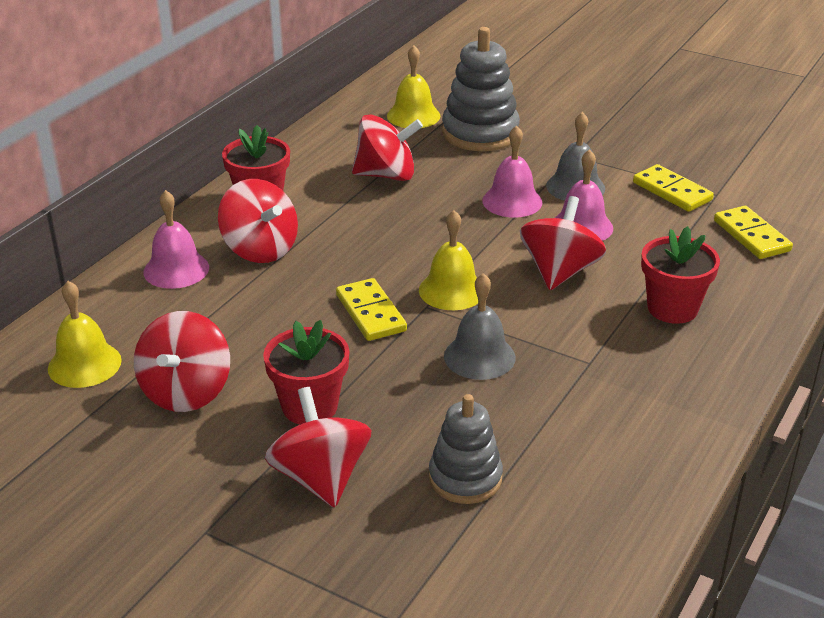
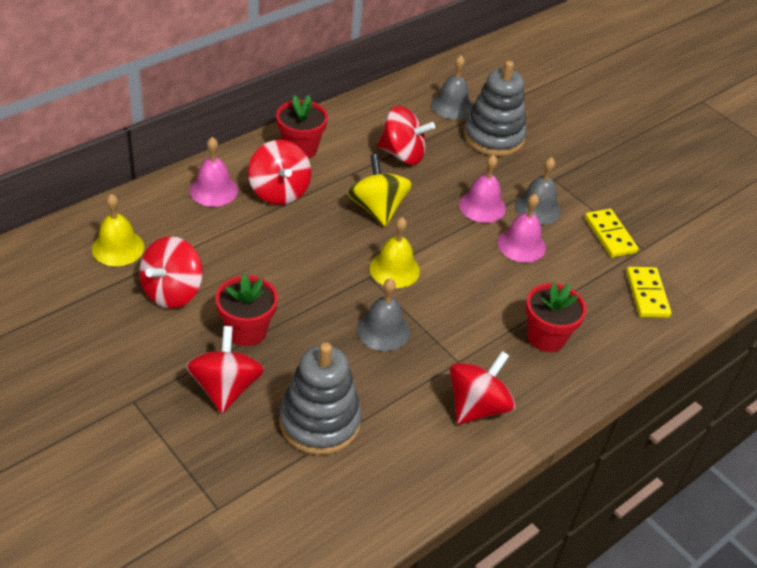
camera: 15 degrees right, 10 degrees up
yellow domino [336,278,407,341] -> none
yellow bell [387,45,440,128] -> grey bell [431,55,473,119]
grey stacking toy [429,394,503,504] -> grey stacking toy [279,342,362,455], size x1.54
red spinning top [520,196,606,290] -> red spinning top moved to [450,351,515,425]
none -> yellow spinning top [348,154,412,226]

